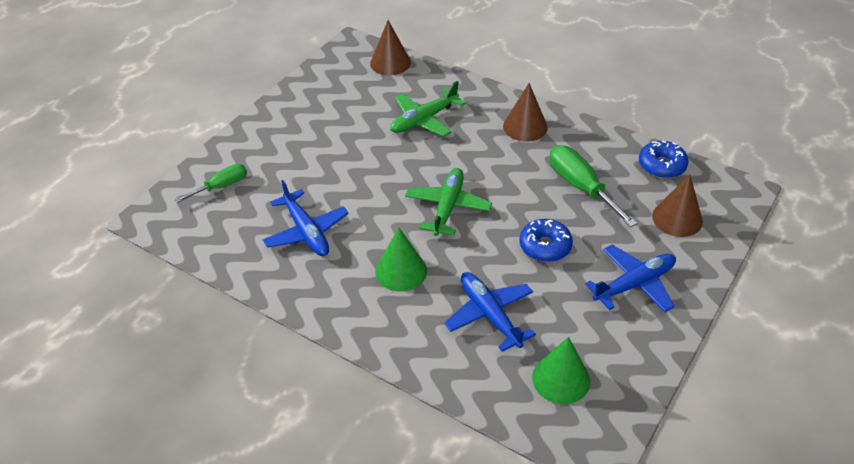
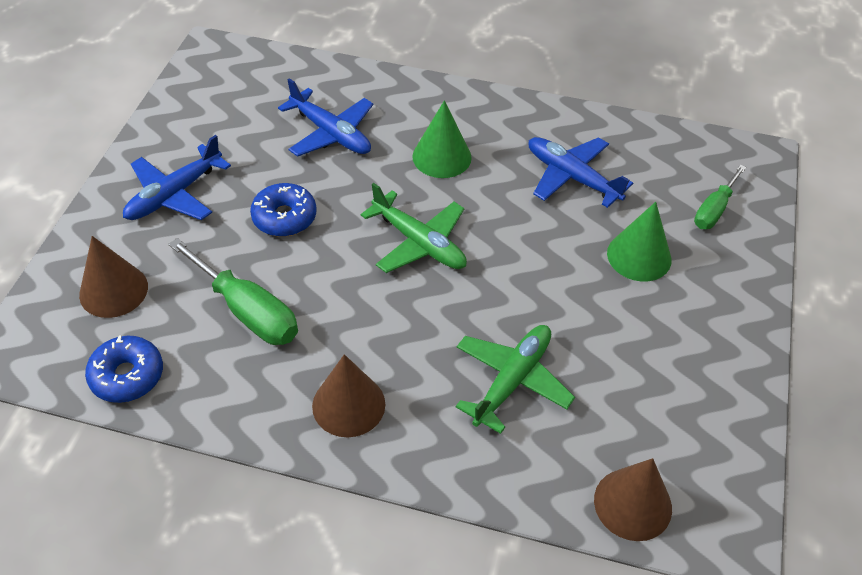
camera: 160 degrees right, 5 degrees up
green plane [405,168,492,236] -> green plane turned 45 degrees counterclockwise [361,183,467,273]
green cone [532,337,590,404] -> green cone moved to [607,202,672,282]

